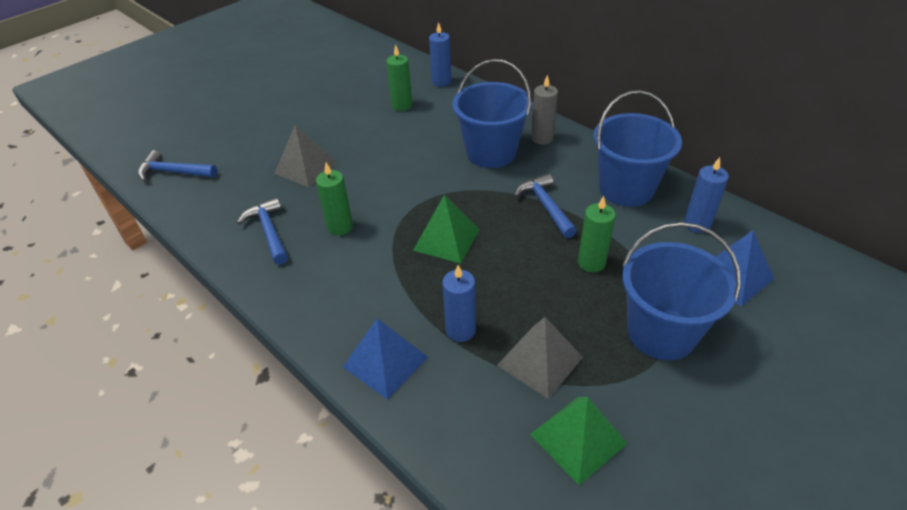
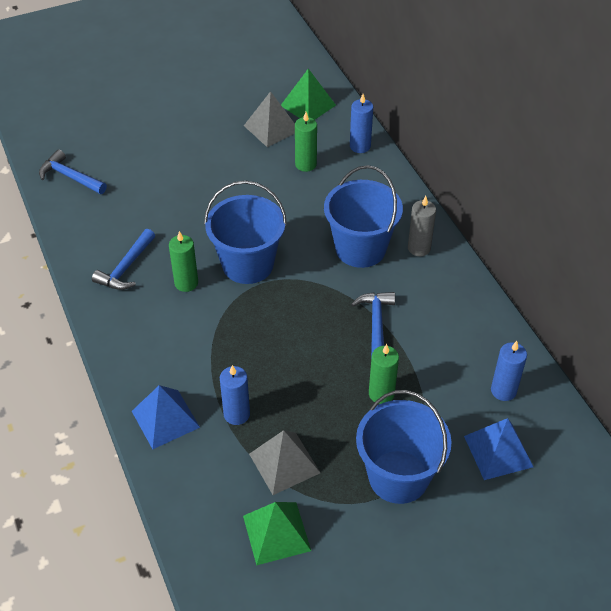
camera: 20 degrees right, 5 degrees up
blue hammer [237,197,288,265] -> blue hammer turned 150 degrees counterclockwise [92,229,155,290]
grey pyramid [274,125,338,187] -> grey pyramid moved to [244,91,295,147]
green pyramid [413,195,480,264] -> green pyramid moved to [281,69,336,120]
blue bucket [593,90,682,207] -> blue bucket moved to [204,181,287,284]

